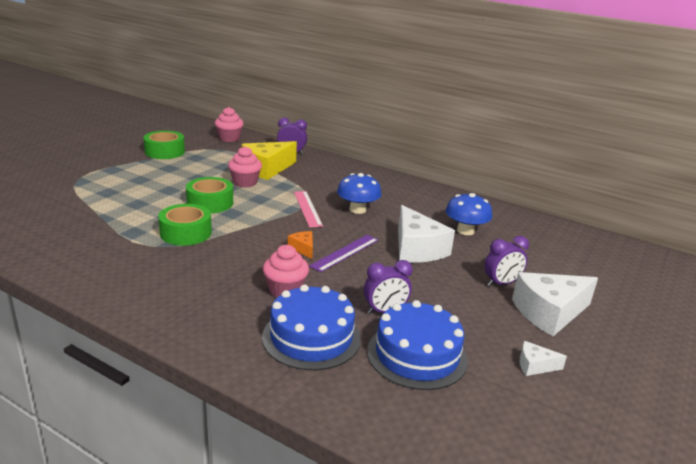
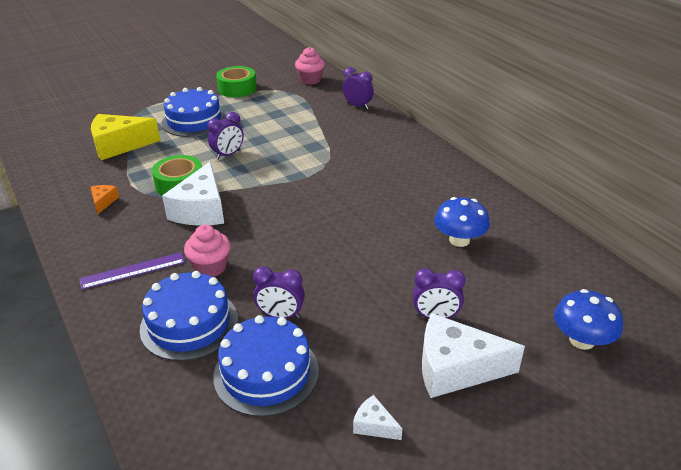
camera: 30 degrees right, 10 degrees up
green tape [186,177,233,213] -> purple clock [207,112,244,159]
pink cupcake [228,146,262,187] -> none
yellow cheese [242,141,297,180] -> yellow cheese moved to [91,114,161,160]
orange cheese [288,231,313,259] -> orange cheese moved to [91,185,119,214]
pink ruler [294,191,323,227] -> none
purple ruler [309,235,378,272] -> purple ruler moved to [79,252,185,290]
blue mushroom [337,173,382,214] -> blue mushroom moved to [554,289,623,350]
white cheese [398,205,455,263] -> white cheese moved to [162,162,224,226]
none -> blue cake [162,87,227,137]

